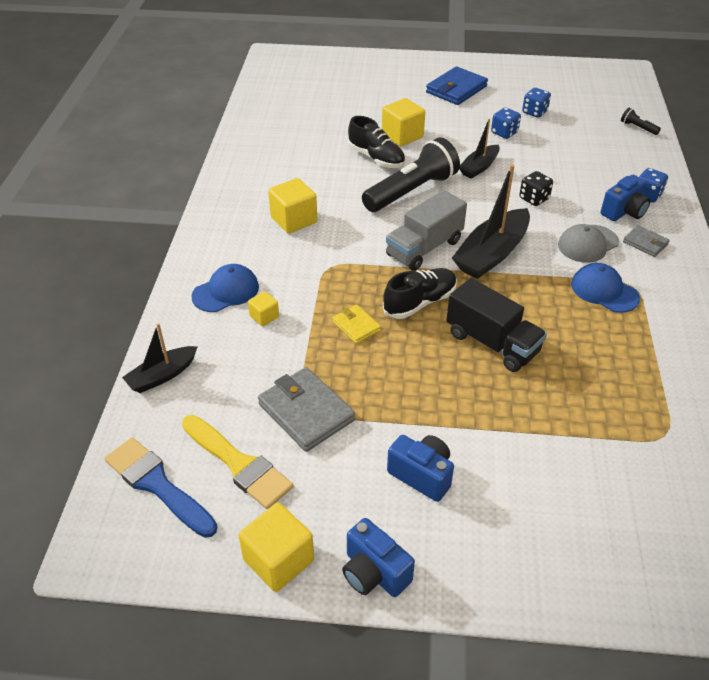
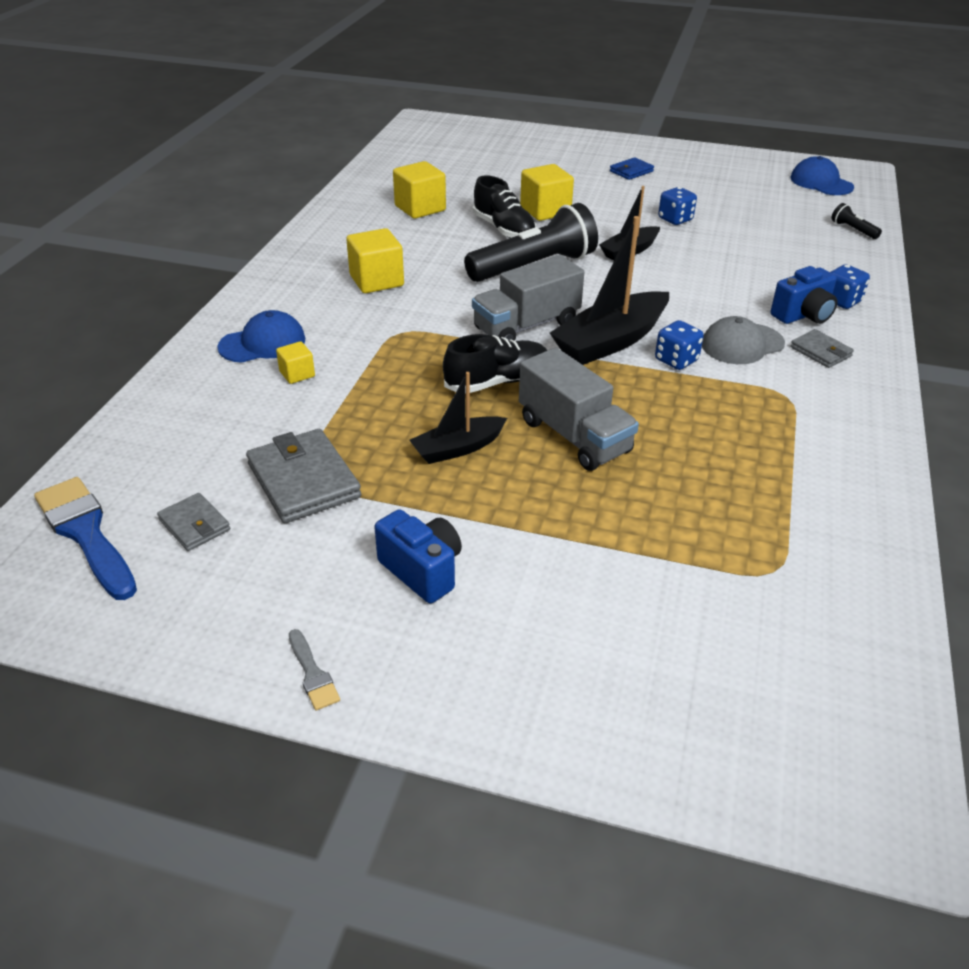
camera: 10 degrees right, 5 degrees down
black boat [122,323,198,393] -> black boat moved to [409,372,507,464]
yellow brush [182,415,293,509] -> grey wallet [157,493,230,551]
yellow cube [238,503,314,592] -> yellow cube moved to [393,161,446,219]
yellow wallet [333,305,381,344] -> none
blue camera [342,518,415,597] -> grey brush [289,629,340,710]
blue wallet [426,66,488,105] -> blue wallet [610,157,654,180], size x0.55
black truck [446,278,547,372] -> grey truck [519,347,639,471]
black dice [519,171,553,206] -> none
blue dice [522,88,551,118] -> blue dice moved to [655,320,704,370]
blue cap [571,263,640,313] -> blue cap moved to [790,156,854,195]

